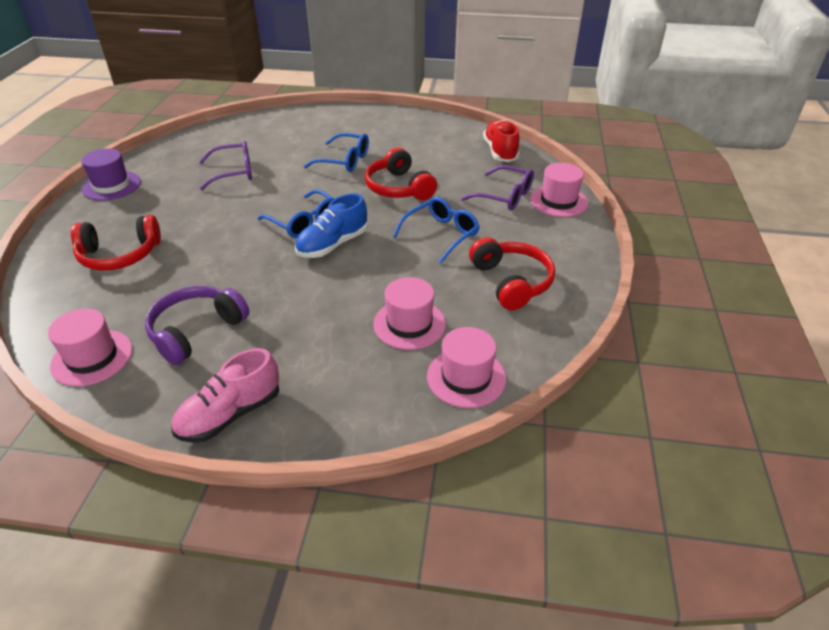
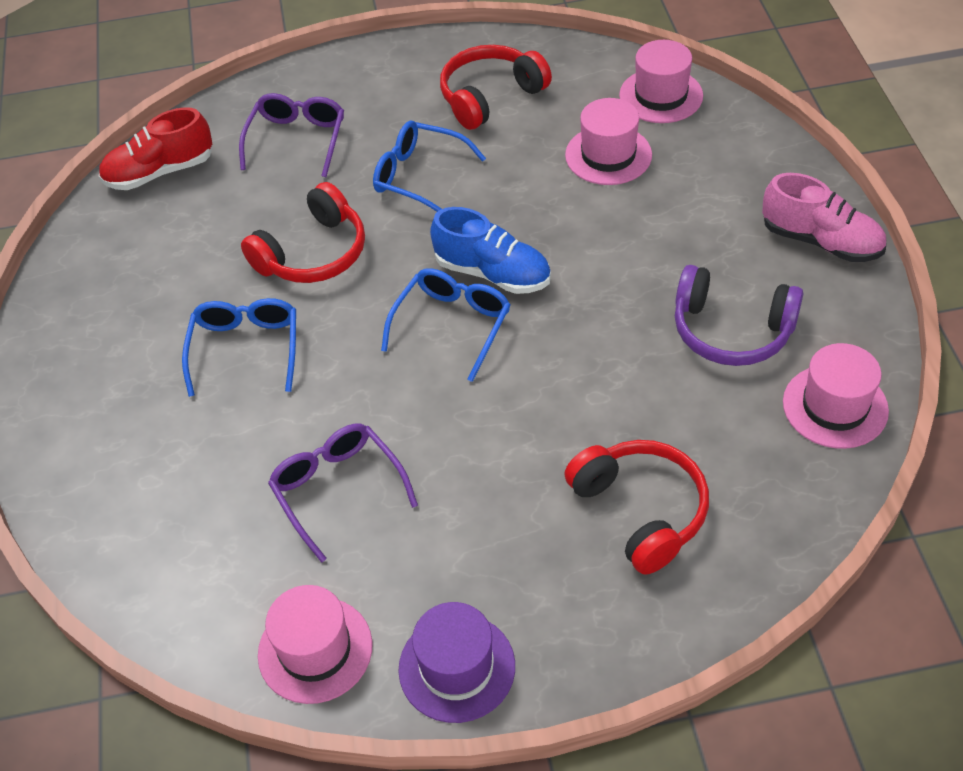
camera: 105 degrees left, 10 degrees up
pink hat [530,163,588,217] -> pink hat moved to [258,585,373,704]

